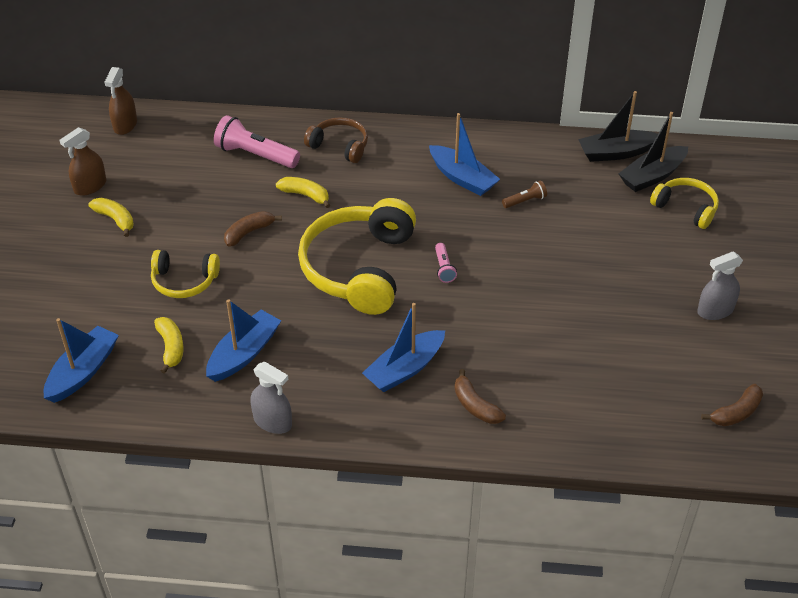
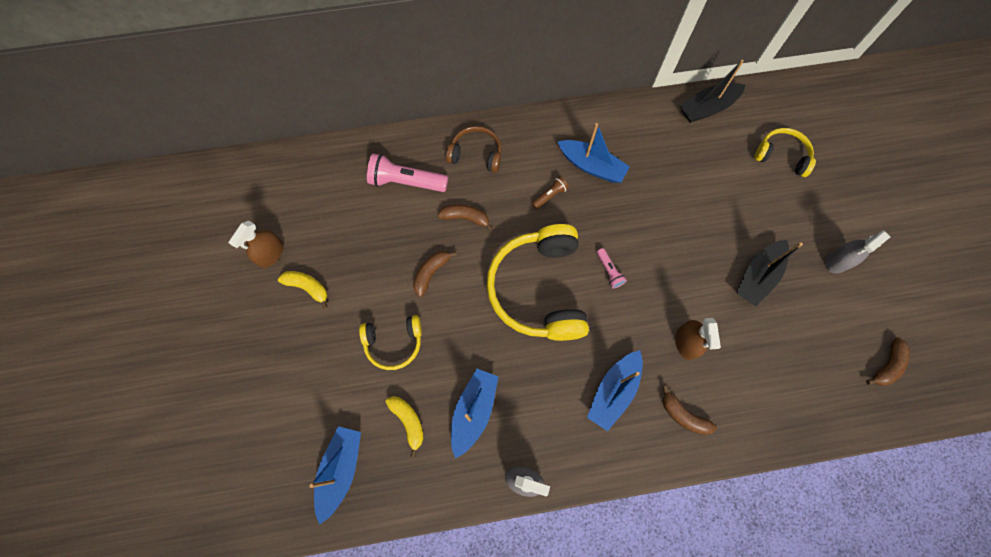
camera: 15 degrees left, 25 degrees up
brown spray bottle [104,67,137,135] -> brown spray bottle moved to [675,318,721,360]
yellow banana [276,177,330,208] -> brown banana [438,204,493,231]
brown flashlight [502,180,547,208] -> brown flashlight moved to [532,176,569,209]
black boat [618,112,688,192] -> black boat moved to [737,240,803,306]

